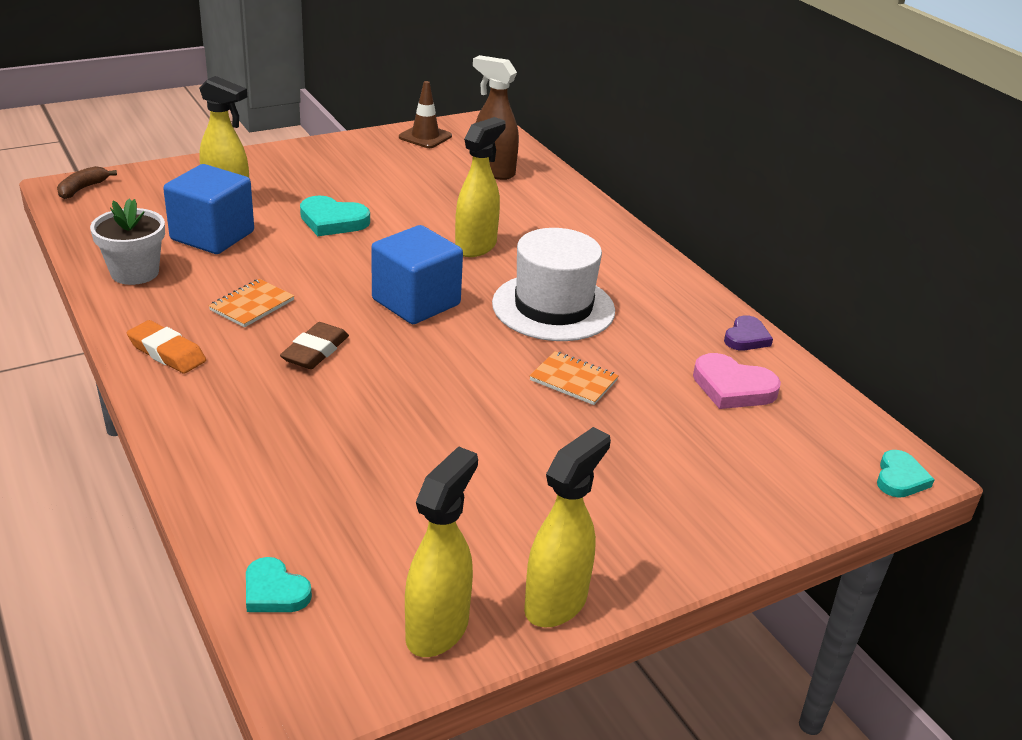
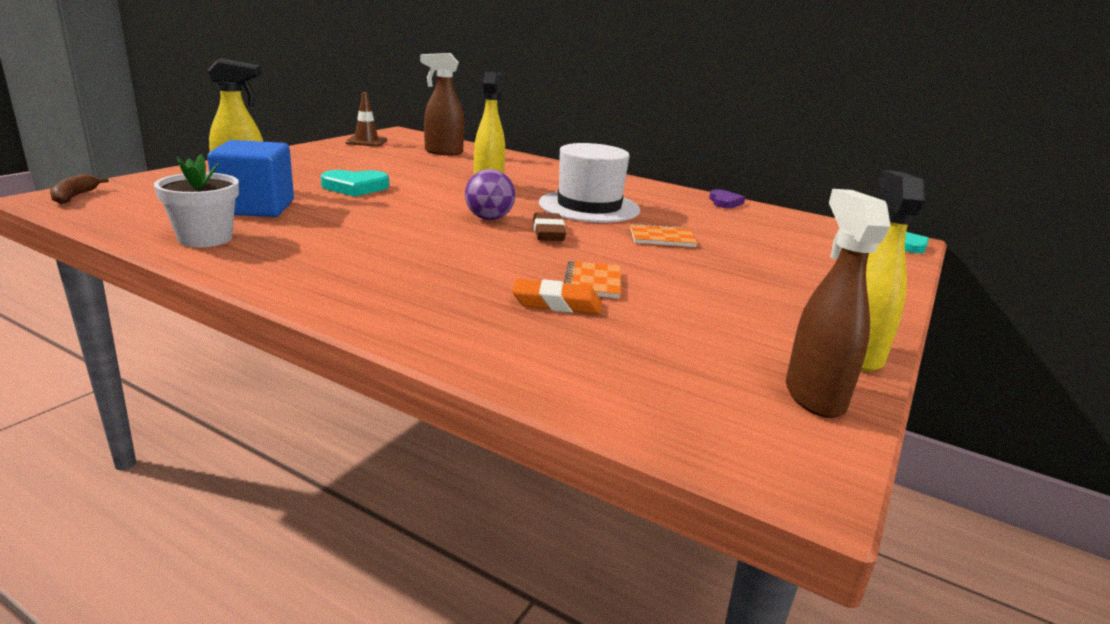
camera: 30 degrees left, 10 degrees down
orange eraser [127,320,206,373] -> orange eraser moved to [512,279,601,314]
orange notebook [209,279,294,327] -> orange notebook moved to [564,261,621,299]
turquoise heart [246,557,312,612] -> none
brown eraser [280,322,349,369] -> brown eraser moved to [533,213,566,241]
blue cube [371,225,463,324] -> purple ball [465,169,515,220]
yellow spray bottle [405,446,478,657] -> brown spray bottle [786,189,891,418]
pink heart [693,353,781,409] -> none

